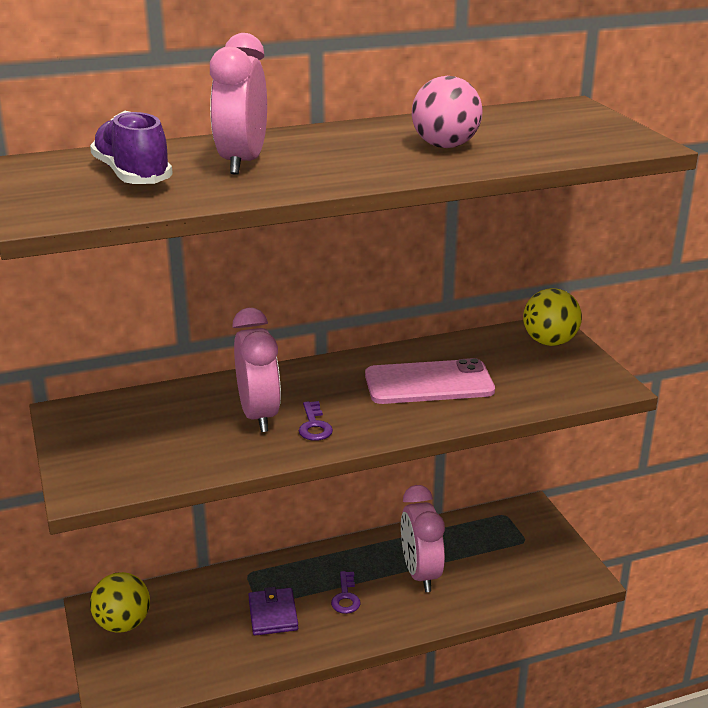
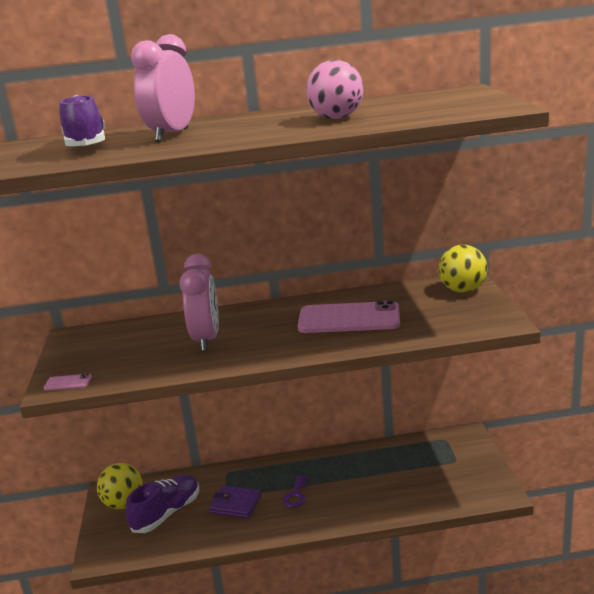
camera: 15 degrees right, 5 degrees down
purple wallet [248,587,298,636] -> purple wallet turned 75 degrees counterclockwise [209,485,261,518]
purple key [299,401,333,441] -> none
pink clock [401,485,445,592] -> none
none -> pink phone [44,374,92,391]
none -> purple shoe [126,474,199,533]

